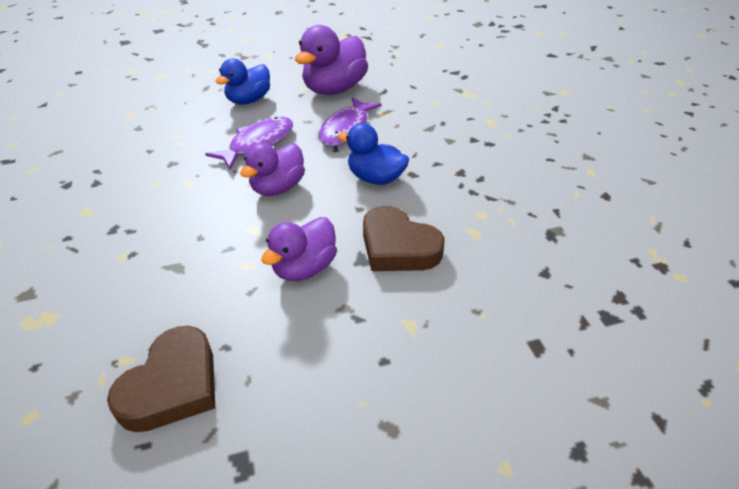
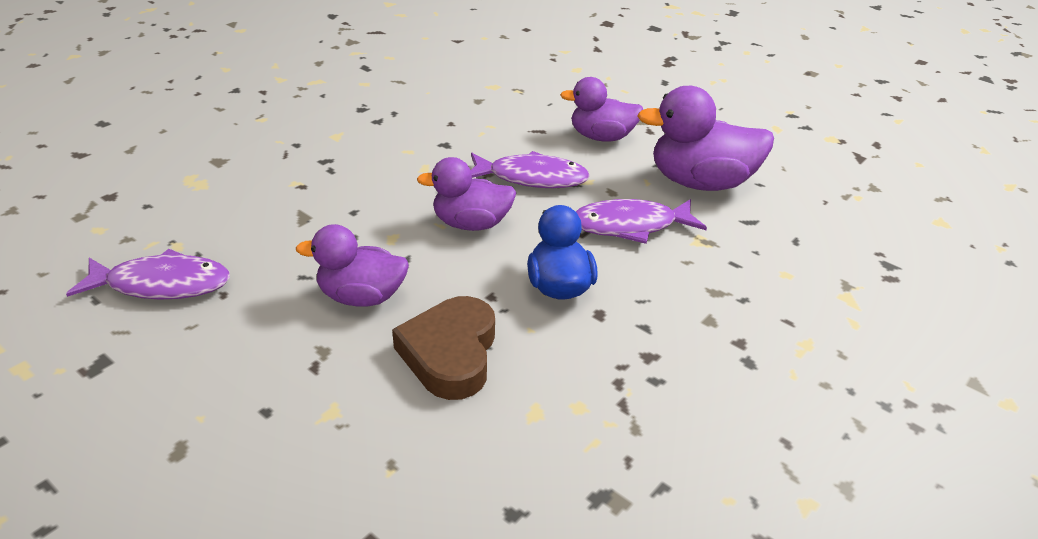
camera: 55 degrees right, 5 degrees down
brown heart [107,326,215,432] -> purple fish [66,249,230,300]
blue duck [215,58,270,104] -> purple duck [560,77,644,142]

